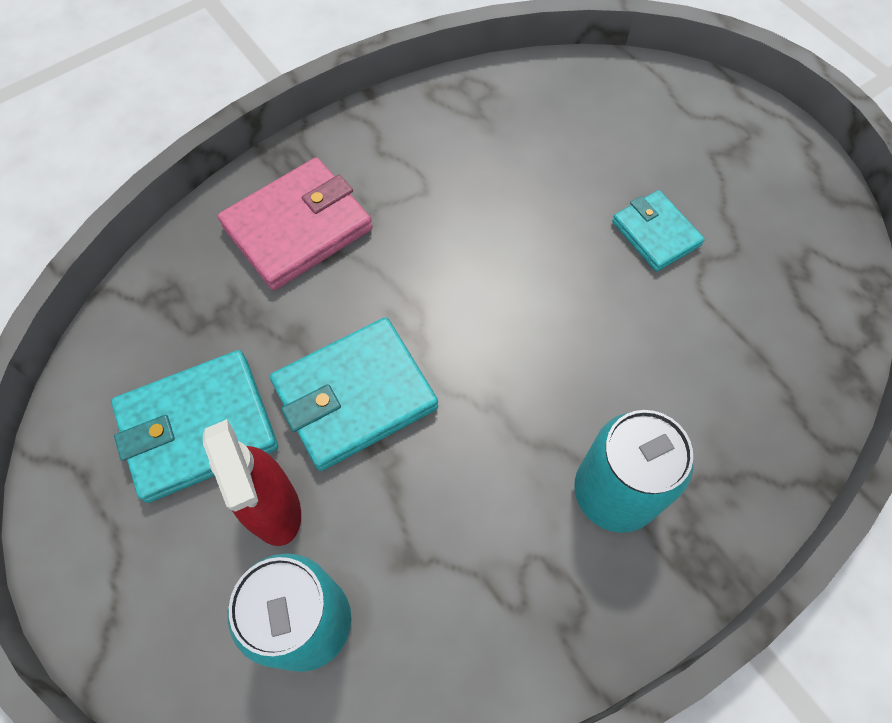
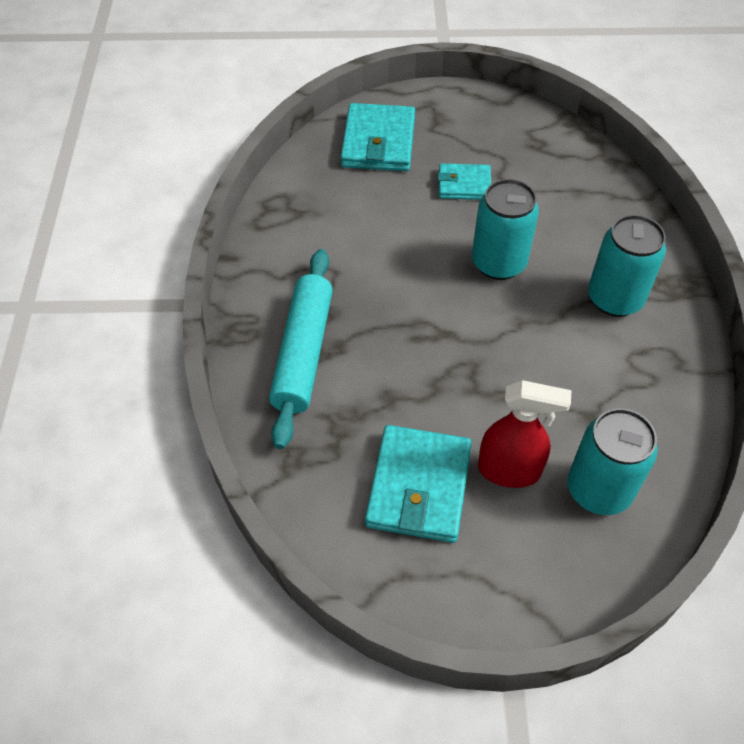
camera: 55 degrees left, 10 degrees down
pink wallet [218,157,372,290] -> turquoise rolling pin [269,249,333,449]
turquoise wallet [270,317,438,471] -> turquoise wallet moved to [341,103,415,171]
none -> turquoise can [472,179,539,280]

